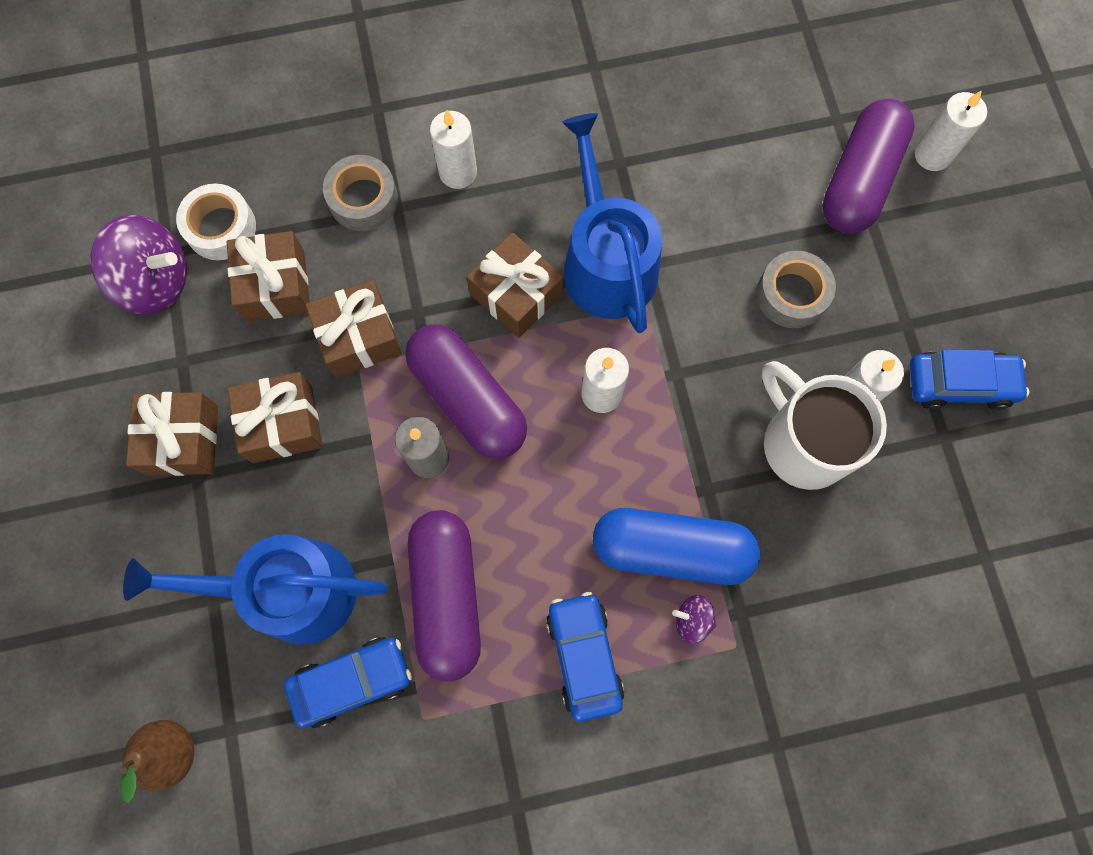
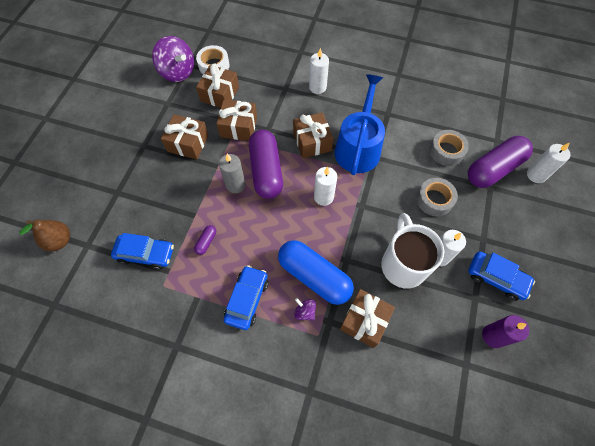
camera: 30 degrees right, 10 degrees down
blue watering can [123,534,388,645] -> none
brown gift [126,392,218,476] -> brown gift moved to [340,289,395,348]
grey tape [323,155,398,231] -> grey tape moved to [429,130,469,166]
purple capsule [408,510,481,682] -> purple capsule [194,225,216,255], size x0.40
none -> purple candle [482,315,529,348]

